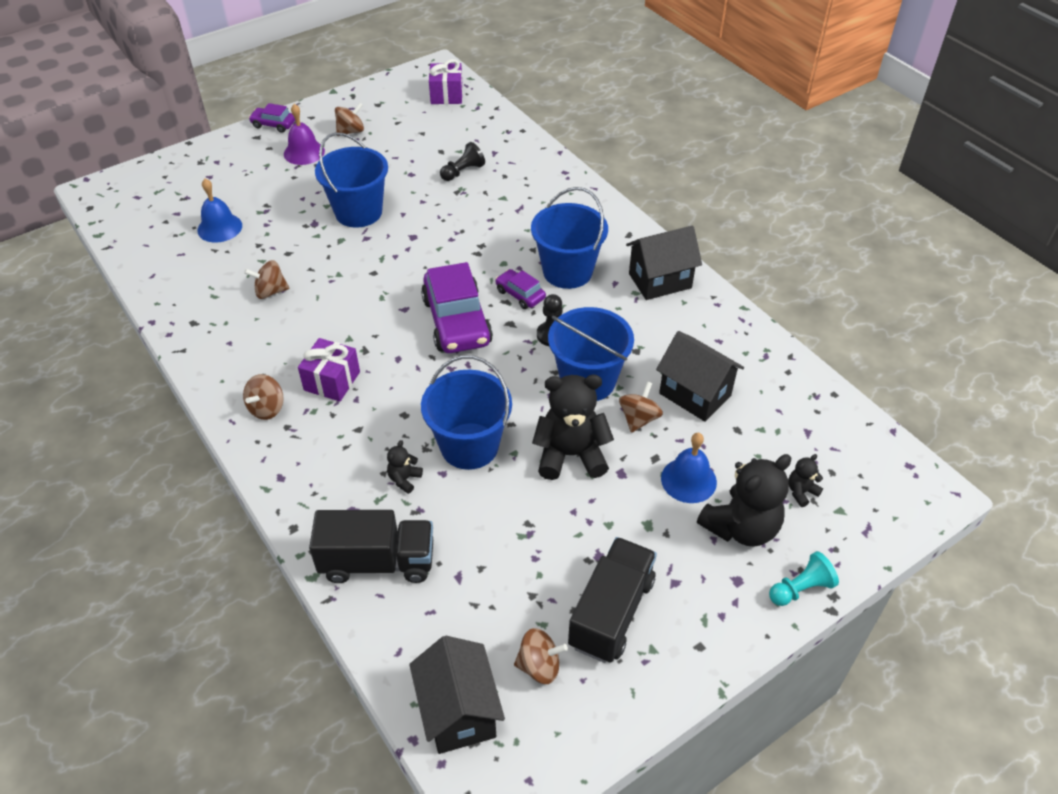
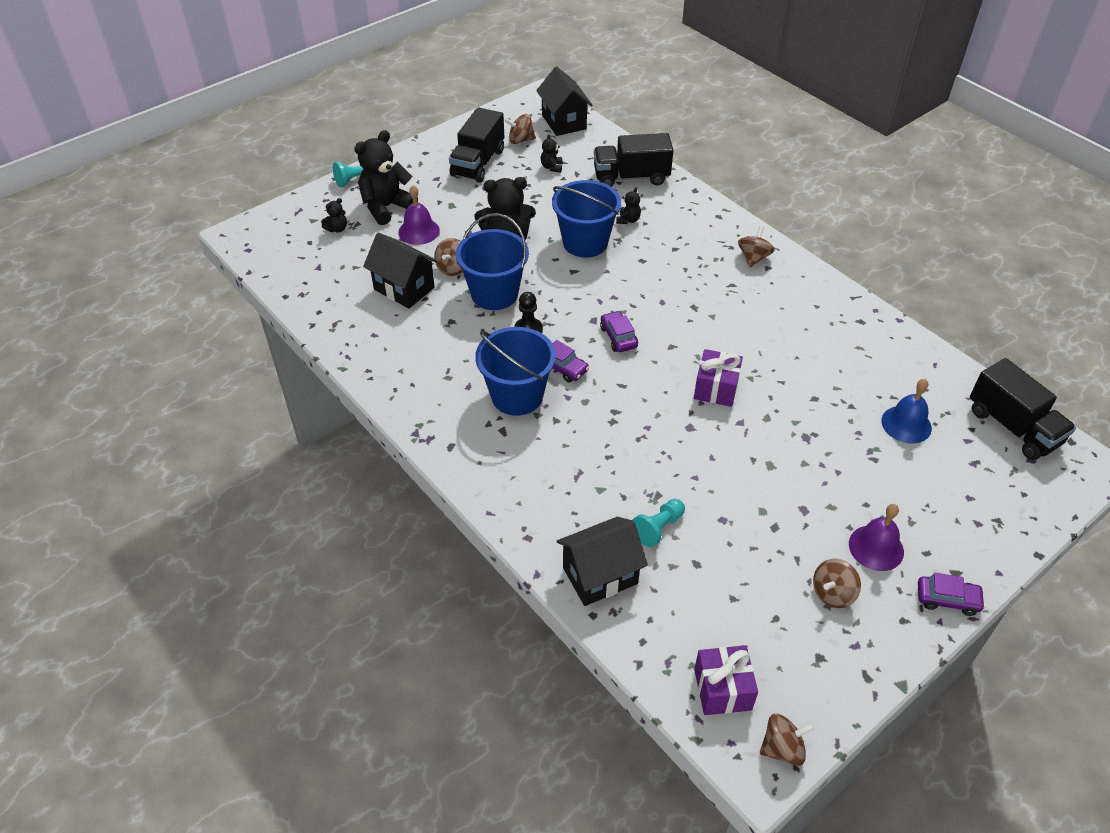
camera: 175 degrees right, 0 degrees up
brown spinning top [244,260,290,299] -> brown spinning top moved to [760,713,815,766]
purple gift [298,338,360,401] -> purple gift moved to [694,349,743,407]
blue bucket [315,132,388,227] -> none
purple car [421,262,493,353] -> purple car [600,311,638,352], size x0.50
black pawn [440,142,485,181] -> turquoise pawn [633,499,685,547]
black house [626,226,702,300] -> black house moved to [557,517,648,606]
blue bell [661,433,717,503] -> purple bell [398,185,440,245]
none -> black teddy bear [540,134,563,173]
none -> black truck [970,358,1076,460]

